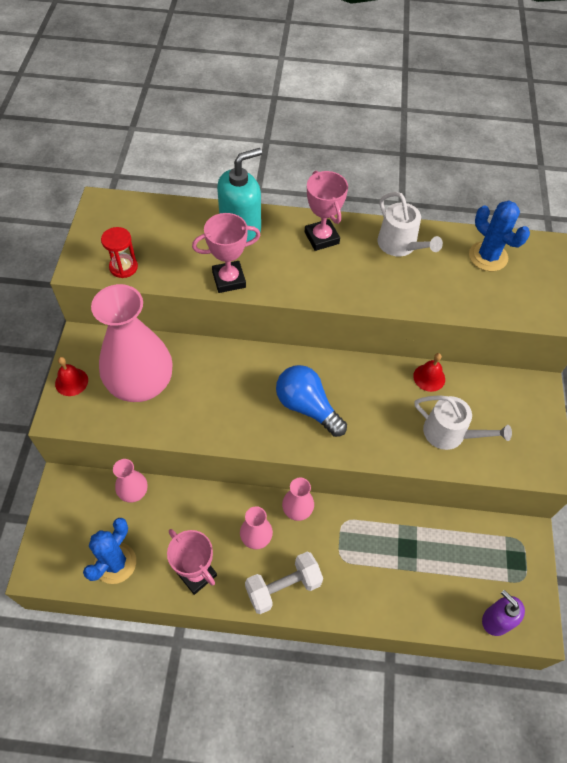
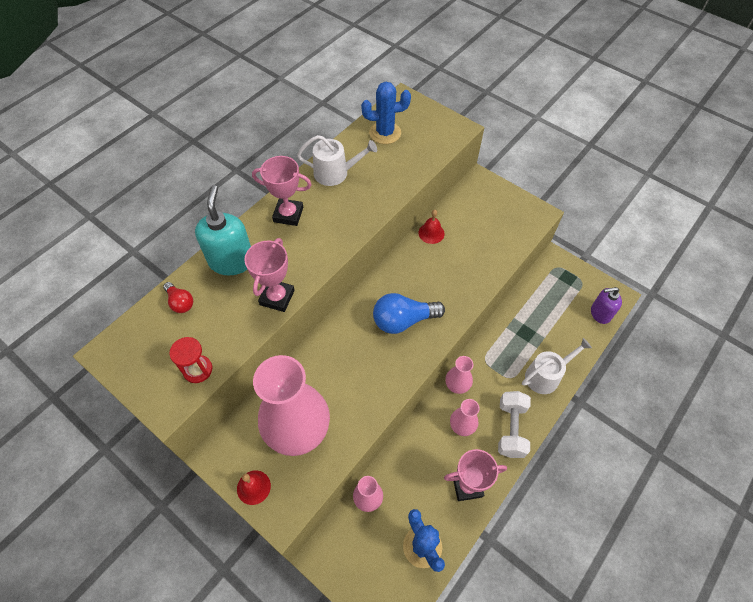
camera: 55 degrees left, 0 degrees up
white watering can [414,395,512,450] -> white watering can moved to [522,338,592,394]
none -> red light bulb [163,282,193,313]

